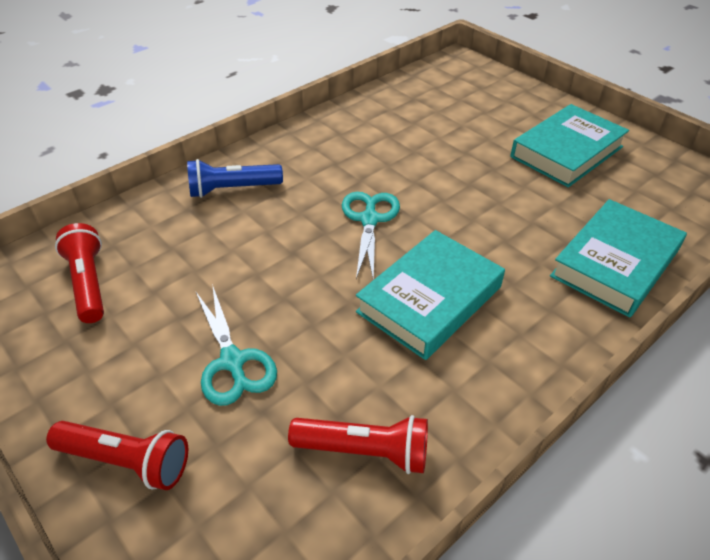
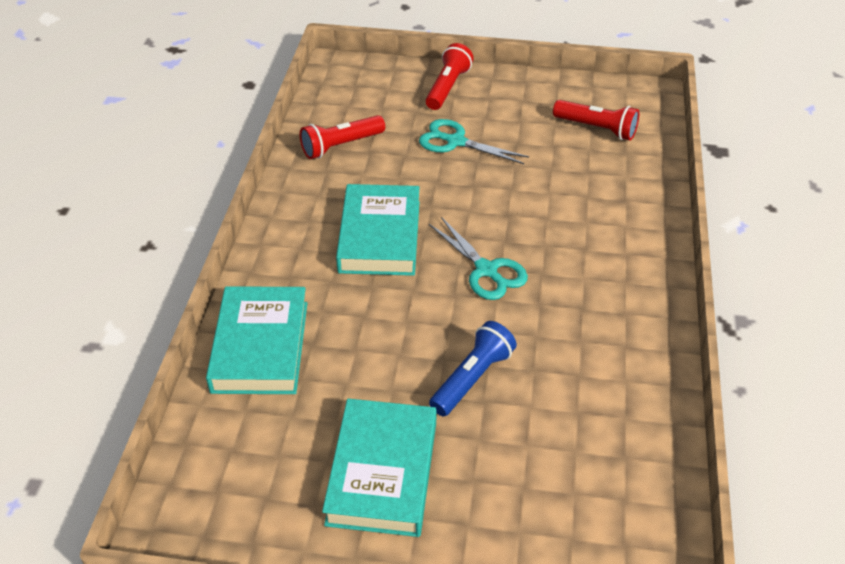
camera: 140 degrees right, 0 degrees up
red flashlight [46,421,188,490] -> red flashlight turned 135 degrees clockwise [425,43,474,110]
blue flashlight [187,159,283,198] -> blue flashlight moved to [429,321,517,416]

